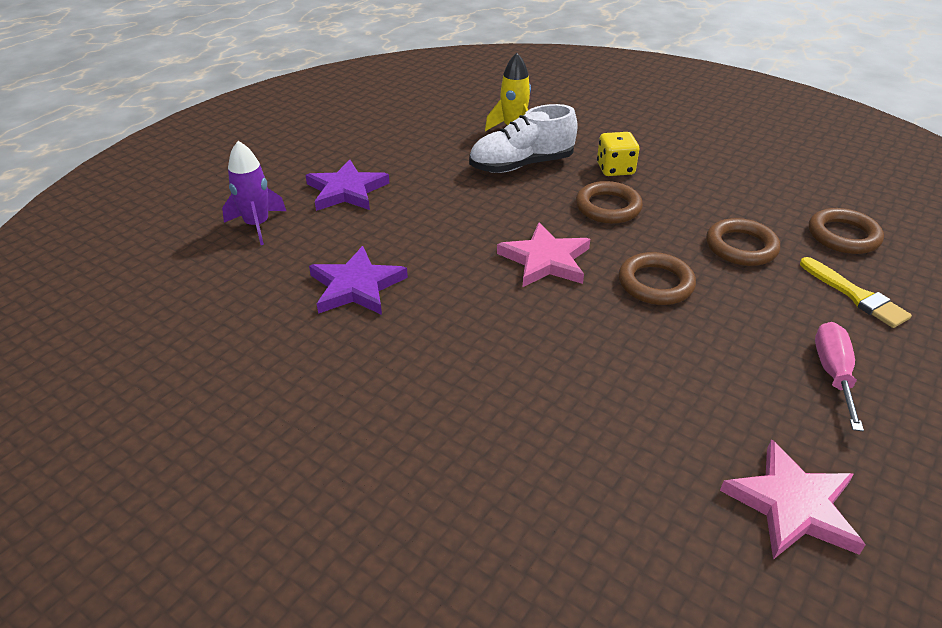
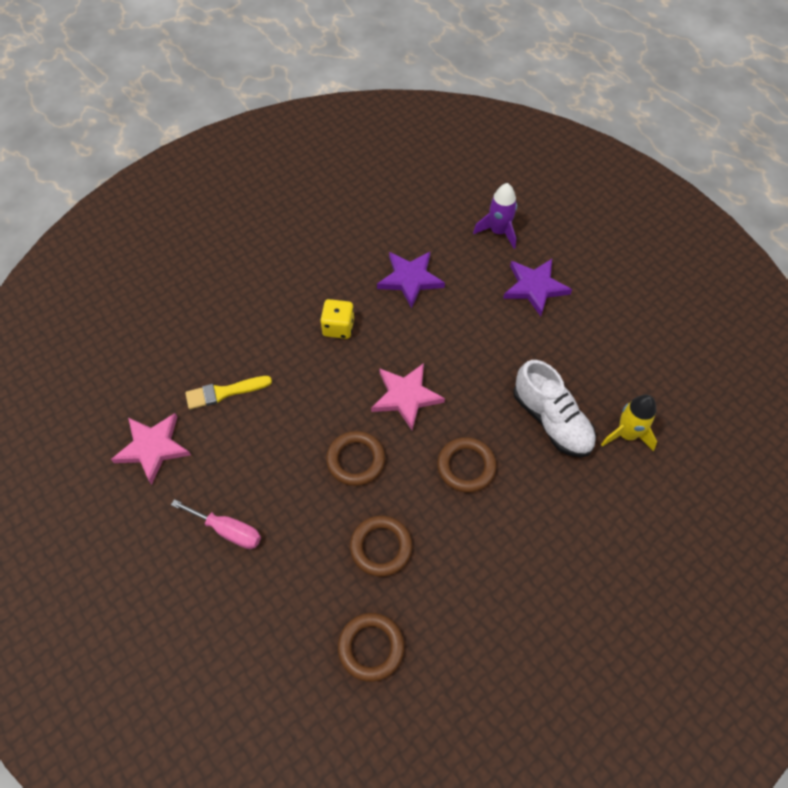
camera: 105 degrees right, 20 degrees up
white shoe [469,104,578,173] -> white shoe turned 150 degrees clockwise [514,360,596,457]
yellow dice [597,132,639,176] -> yellow dice moved to [320,299,354,339]
yellow brush [800,257,912,328] -> yellow brush moved to [185,376,272,409]

